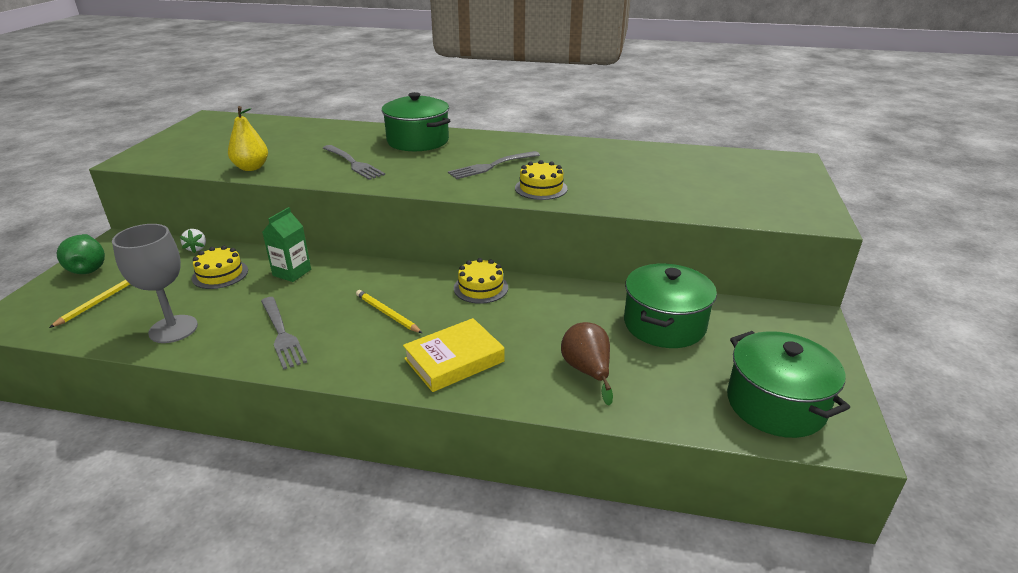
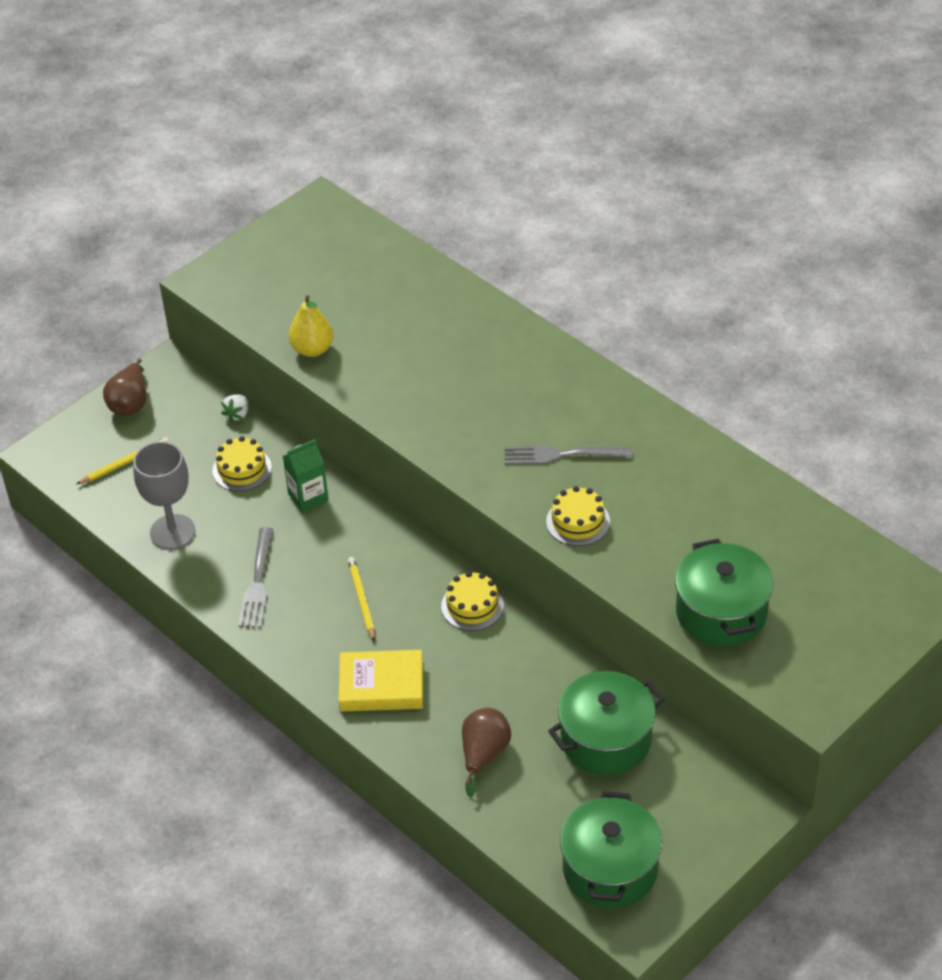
camera: 35 degrees right, 15 degrees up
green pear [57,234,105,274] -> brown pear [103,359,146,416]
grey fork [323,145,385,180] -> none
green pot [382,92,450,151] -> green pot moved to [675,539,773,647]

